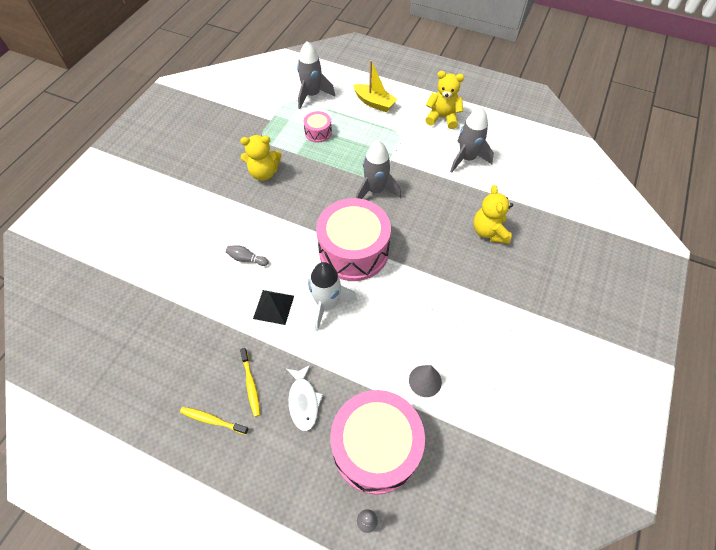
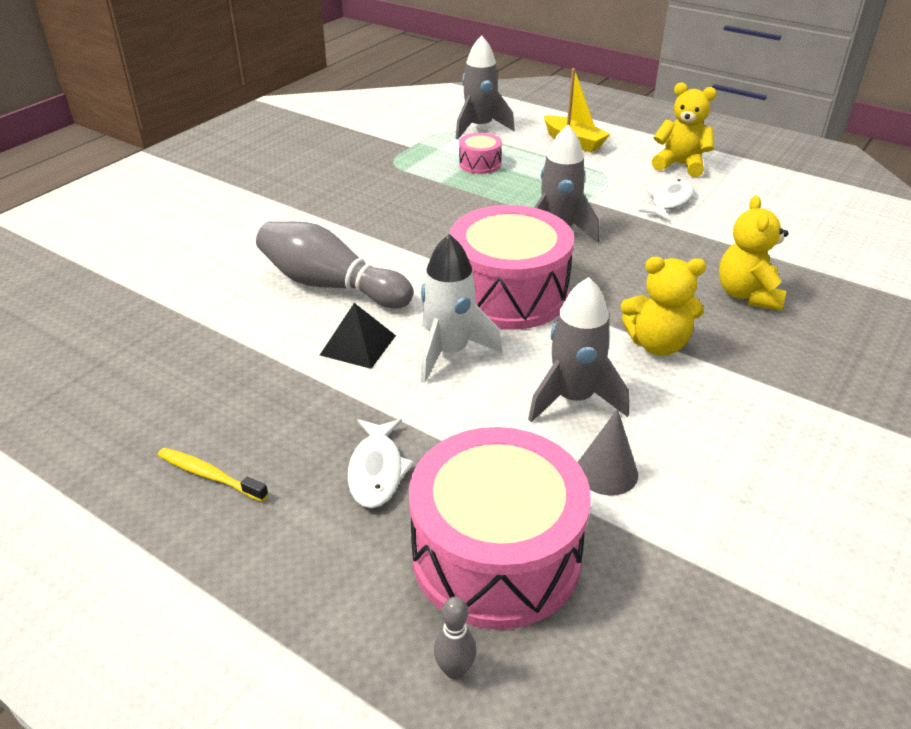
camera: 10 degrees right, 20 degrees down
grey bowling pin [226,246,269,266] -> grey bowling pin [256,222,414,309], size x2.38
yellow teddy bear [240,135,282,181] -> yellow teddy bear moved to [621,257,706,356]
yellow toothbrush [240,348,260,417] -> none
grey rocket [450,107,494,173] -> grey rocket moved to [528,277,629,422]
none -> white fish [638,179,694,221]

